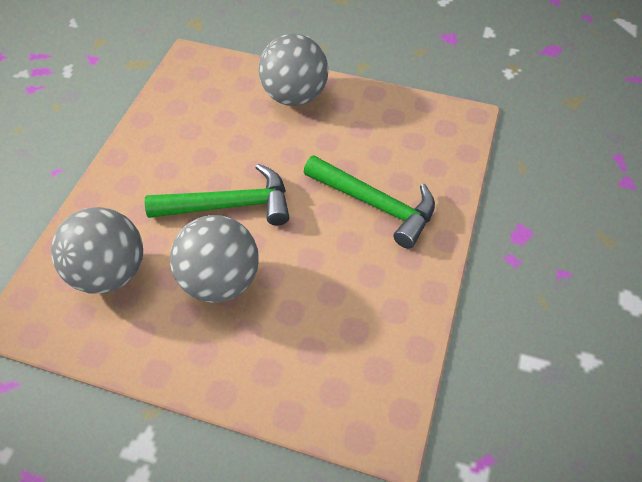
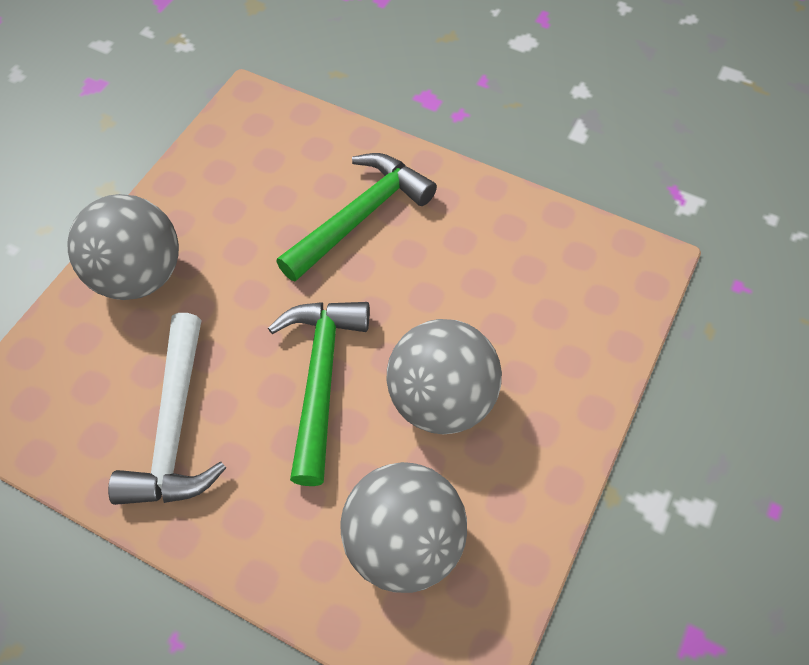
camera: 80 degrees left, 5 degrees up
none -> white hammer [108,313,226,505]

